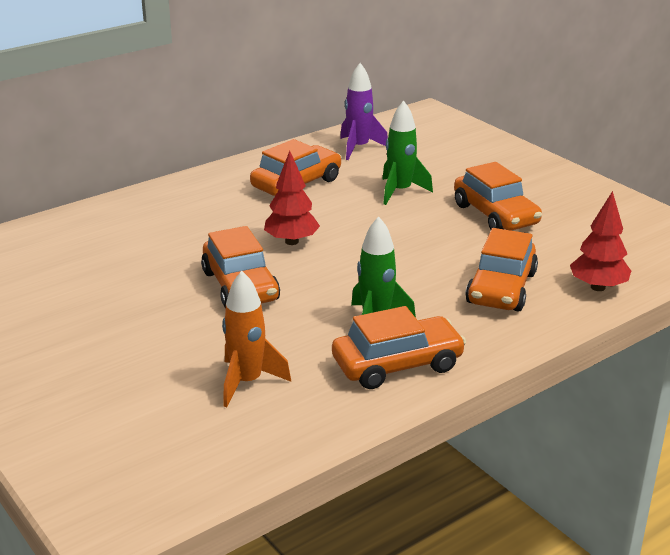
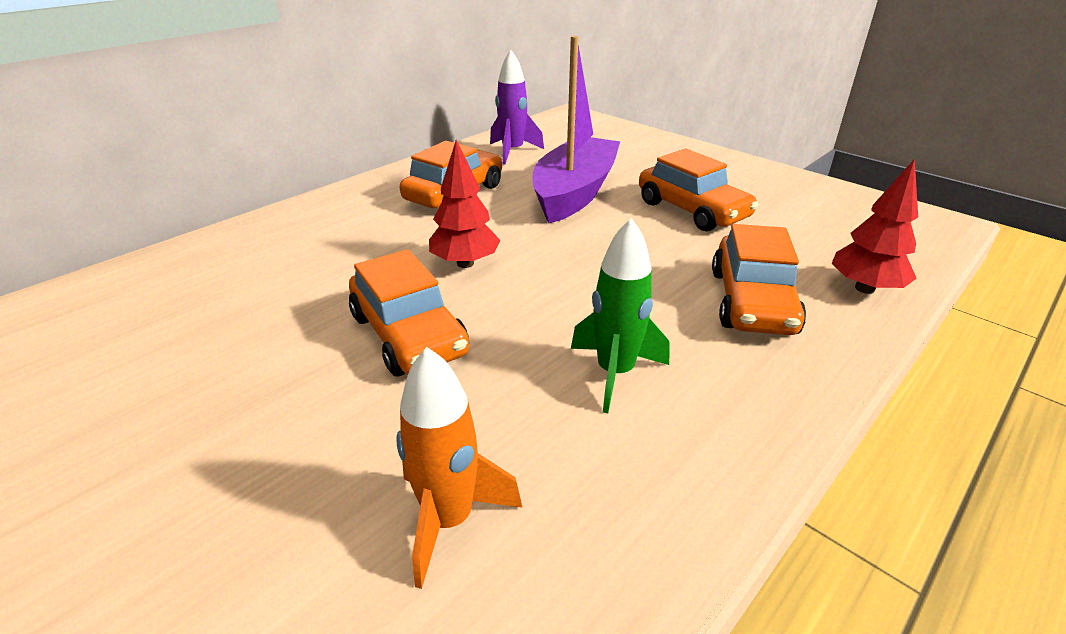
camera: 10 degrees left, 5 degrees up
orange car [332,306,466,389] -> none
green rocket [382,101,433,205] -> purple boat [532,36,620,223]

